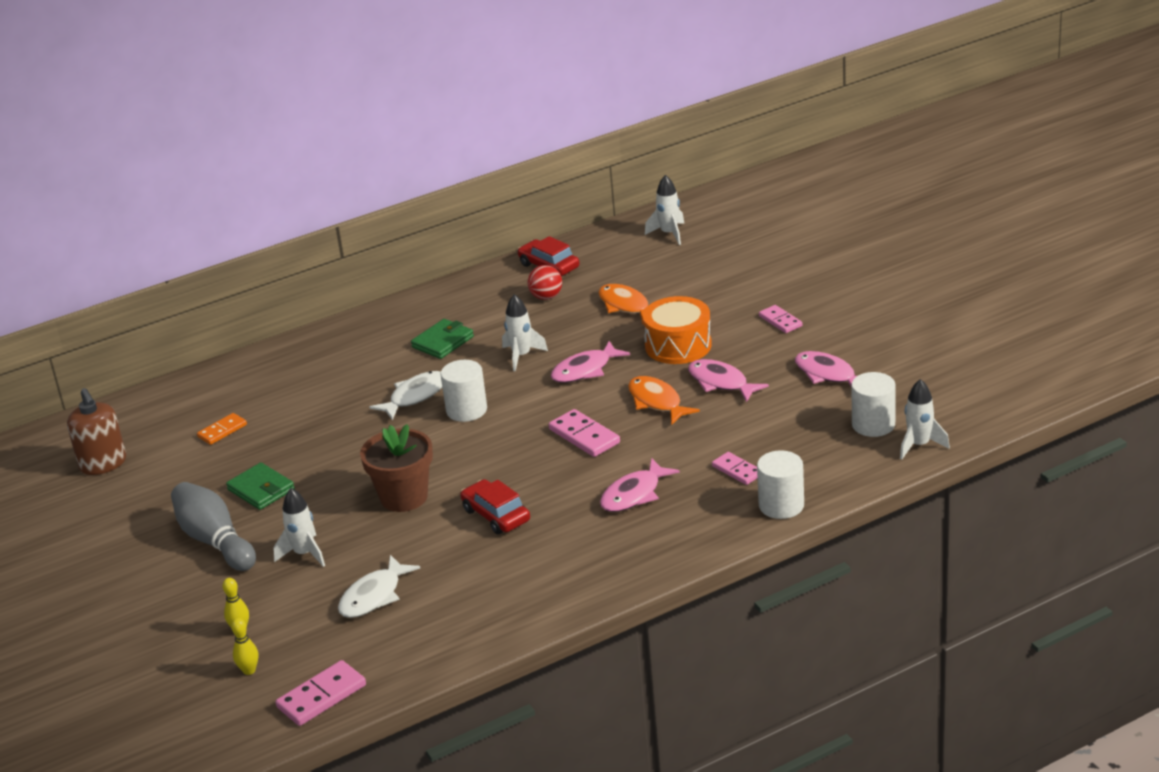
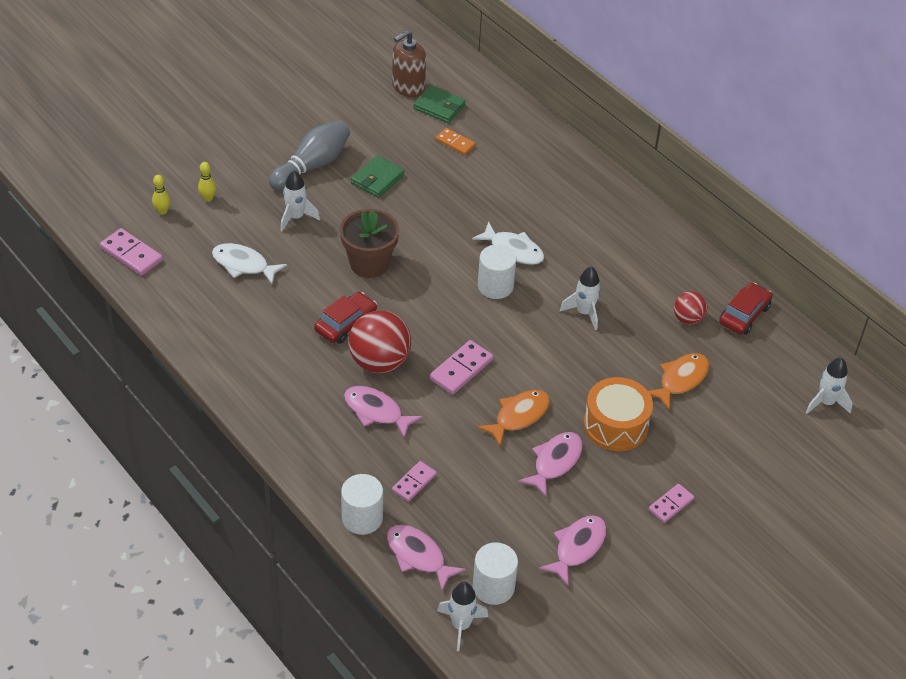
camera: 75 degrees right, 15 degrees up
green wallet [411,319,474,359] -> green wallet moved to [414,86,466,123]
pink fish [551,341,630,383] -> pink fish moved to [387,525,466,591]
none -> red ball [348,310,411,373]

